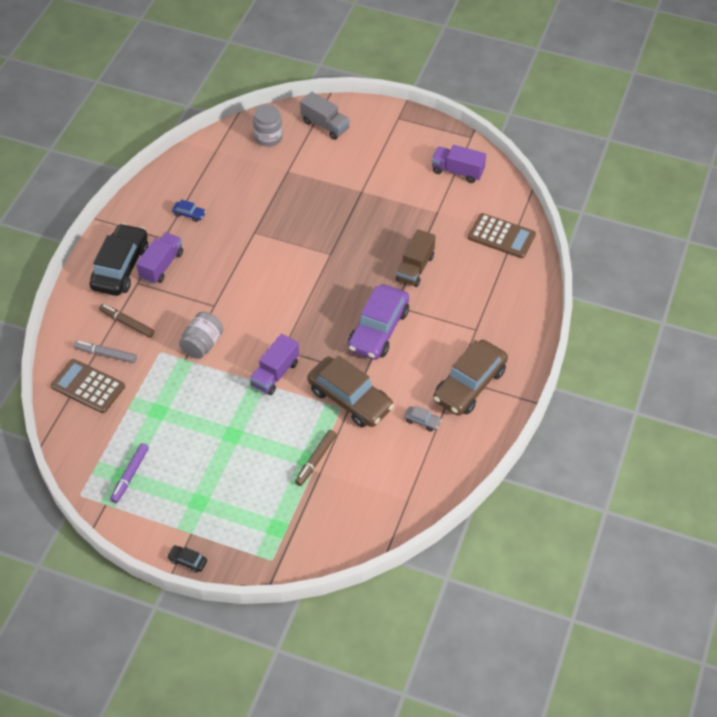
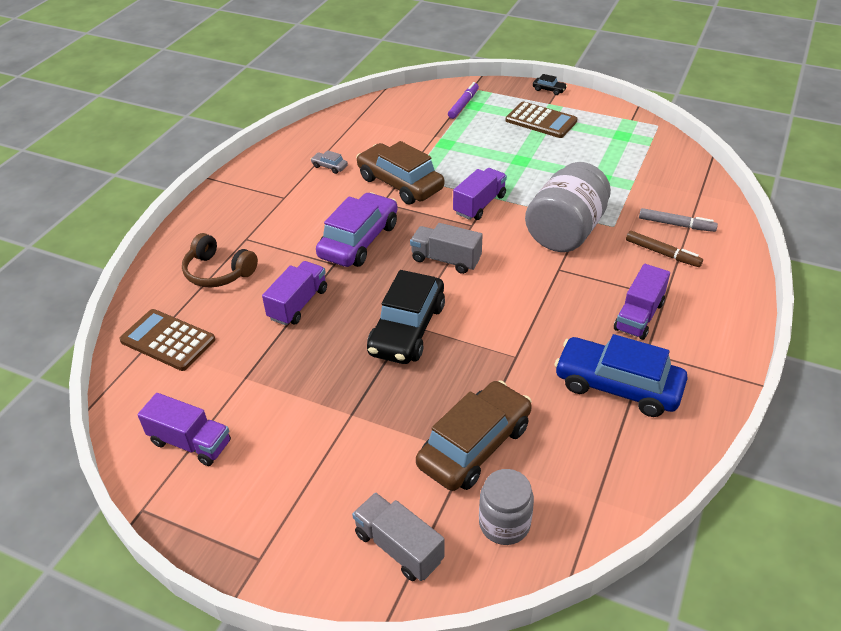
camera: 175 degrees left, 10 degrees down
brown calculator [51,359,125,413] -> brown calculator moved to [505,101,578,138]
black car [90,223,148,296] -> black car moved to [367,270,445,364]
purple marker [110,443,149,503] -> purple marker moved to [448,82,479,119]
blue car [172,199,206,222] -> blue car [554,334,688,417], size x2.48
grey jar [179,312,223,359] -> grey jar [525,162,611,252], size x1.71
brown marker [295,430,337,486] -> none
brown truck [396,229,436,287] -> purple truck [262,261,327,325]
brown car [433,340,508,415] -> brown car moved to [416,380,532,491]
none -> brown headphones [182,233,258,288]
none -> grey truck [410,223,483,274]

